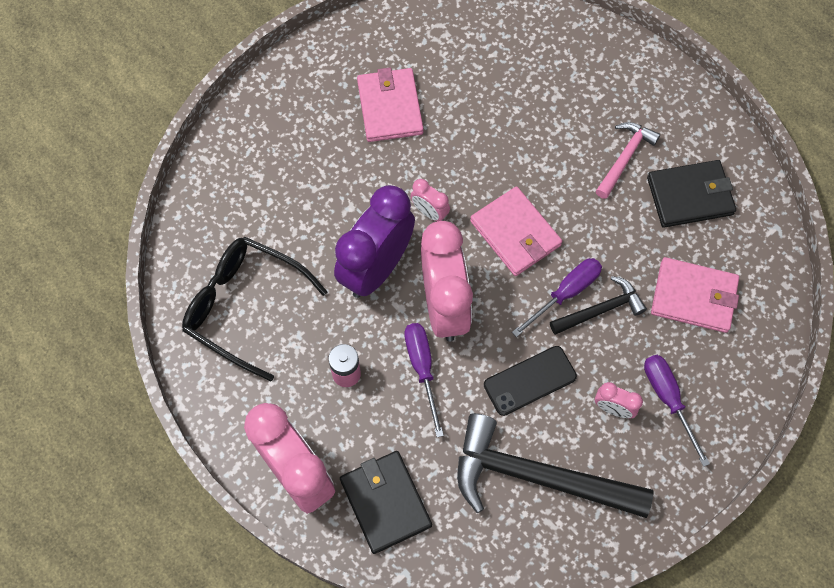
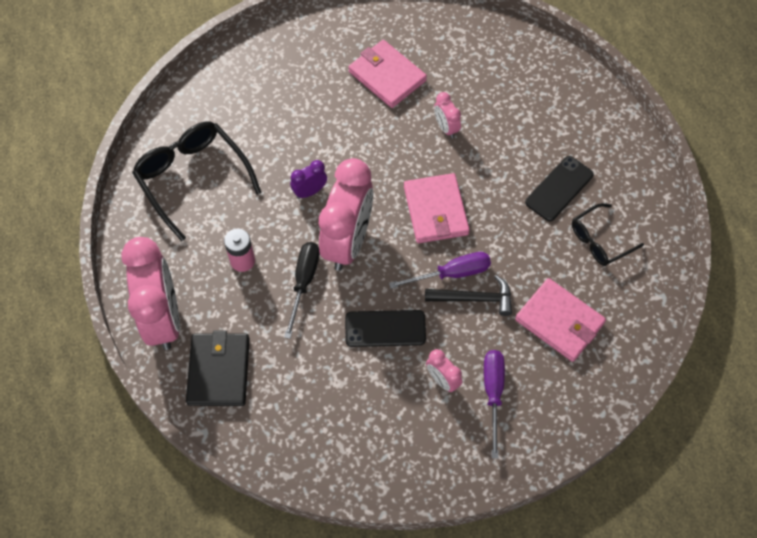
camera: 25 degrees right, 5 degrees down
purple clock [334,185,415,298] -> purple clock [290,160,327,199], size x0.44
pink wallet [357,68,424,142] -> pink wallet turned 60 degrees counterclockwise [348,40,427,108]
purple screwdriver [404,323,444,437] -> black screwdriver [284,242,320,339]
pink clock [410,179,450,221] -> pink clock moved to [434,92,461,138]
black hammer [457,413,654,518] -> none
pink hammer [596,122,660,199] -> black phone [525,156,594,221]
black wallet [647,160,736,228] -> black glasses [572,203,644,266]

